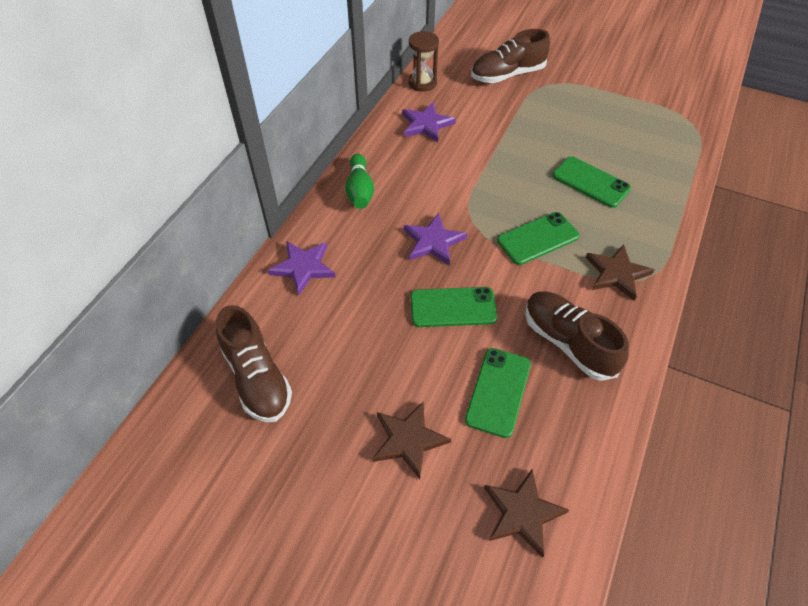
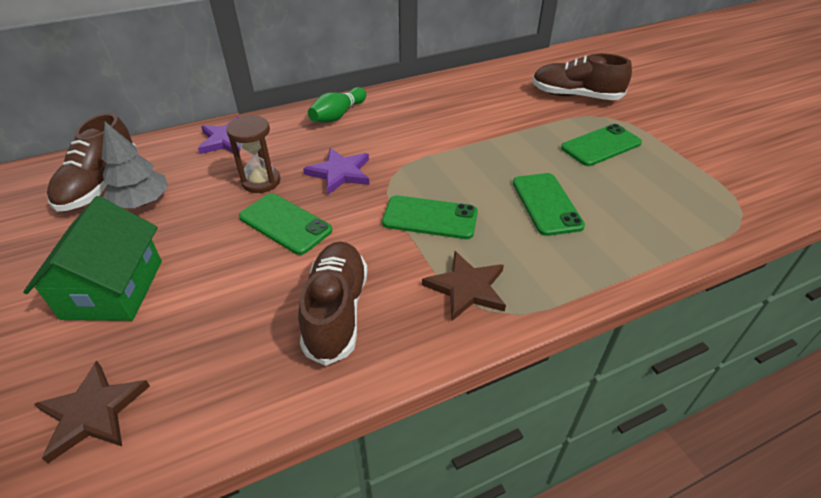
camera: 40 degrees right, 10 degrees down
brown star [373,401,451,479] -> green house [23,196,162,321]
purple star [402,102,456,142] -> none
brown hourglass [408,31,439,92] -> brown hourglass moved to [226,115,280,193]
green phone [465,348,531,438] -> green phone moved to [561,124,642,166]
none -> grey tree [102,122,168,208]

